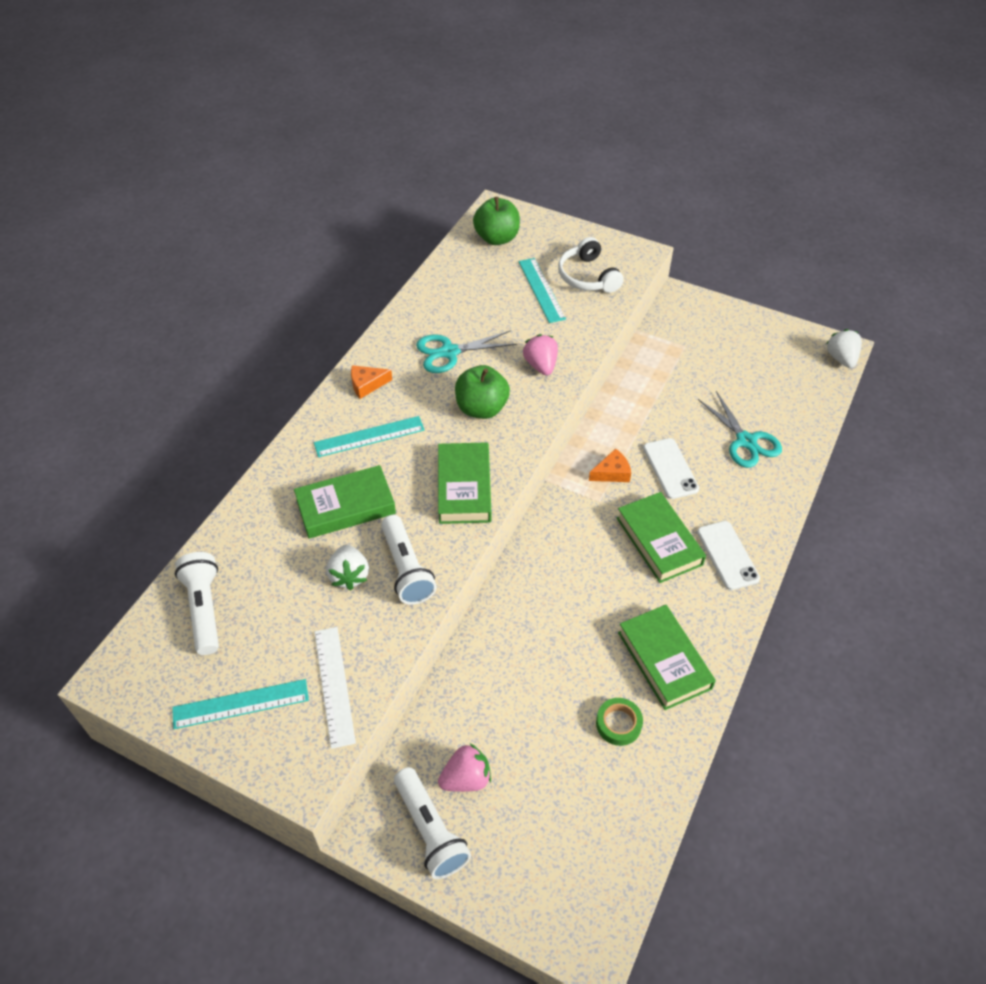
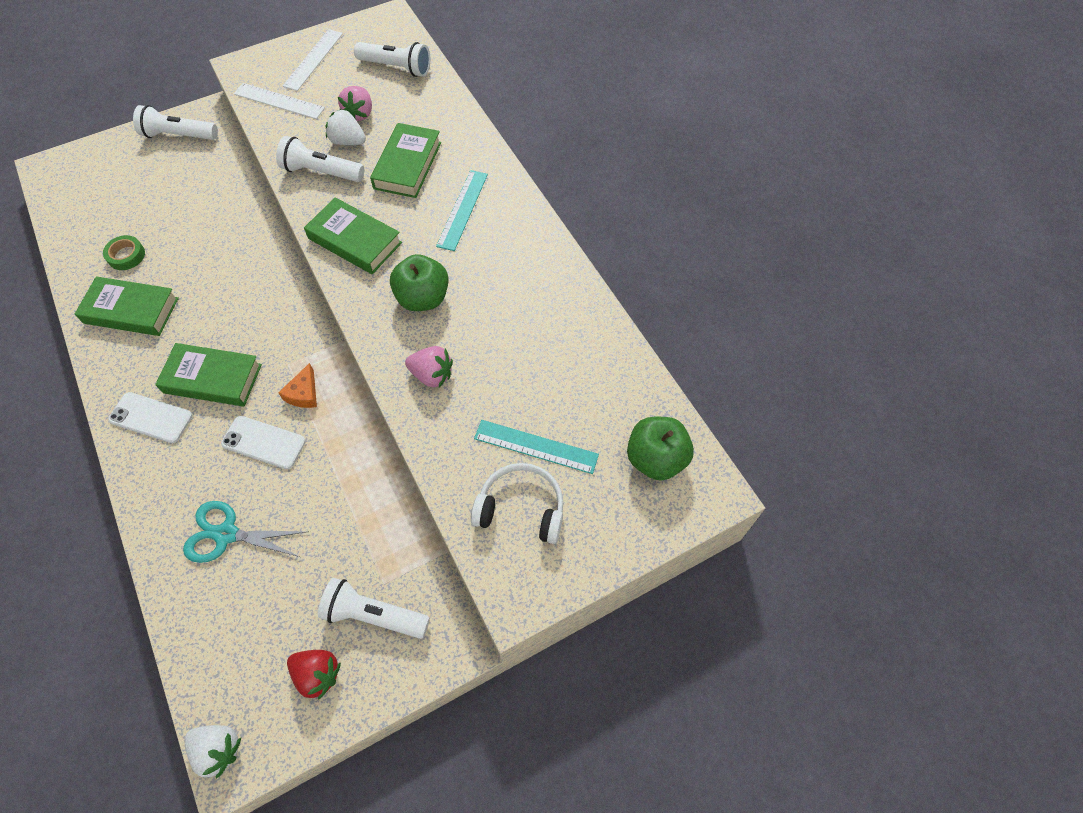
camera: 125 degrees right, 10 degrees up
turquoise ruler [172,679,309,729] -> white ruler [283,29,343,91]
orange cheese [351,365,392,399] -> none
turquoise scissors [416,330,517,373] -> none
pink strawberry [438,743,491,792] -> pink strawberry moved to [338,86,372,121]
none -> red strawberry [287,650,341,700]
none -> white flashlight [318,578,430,639]

